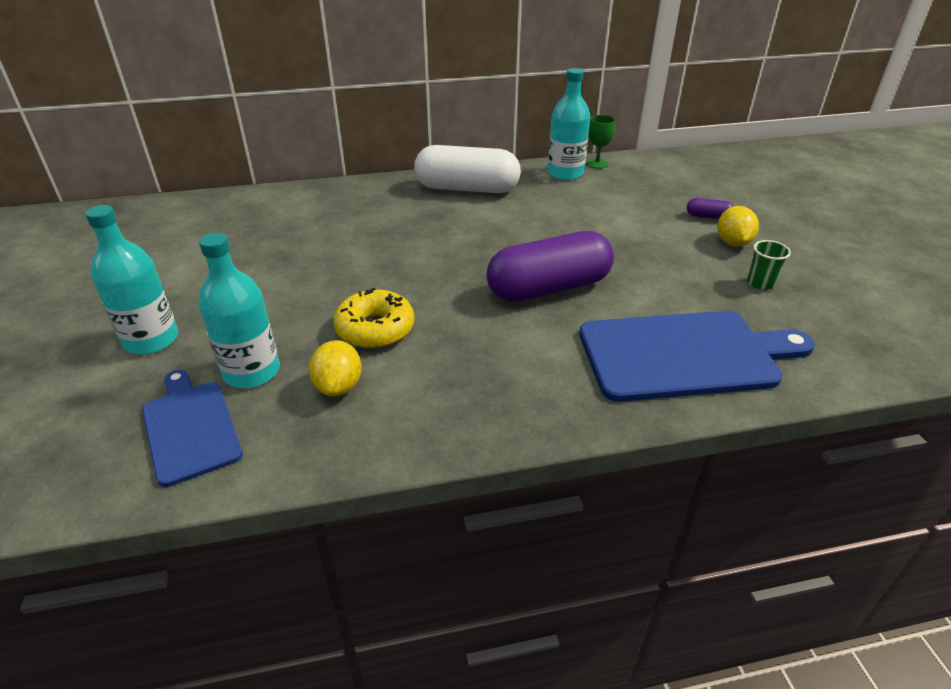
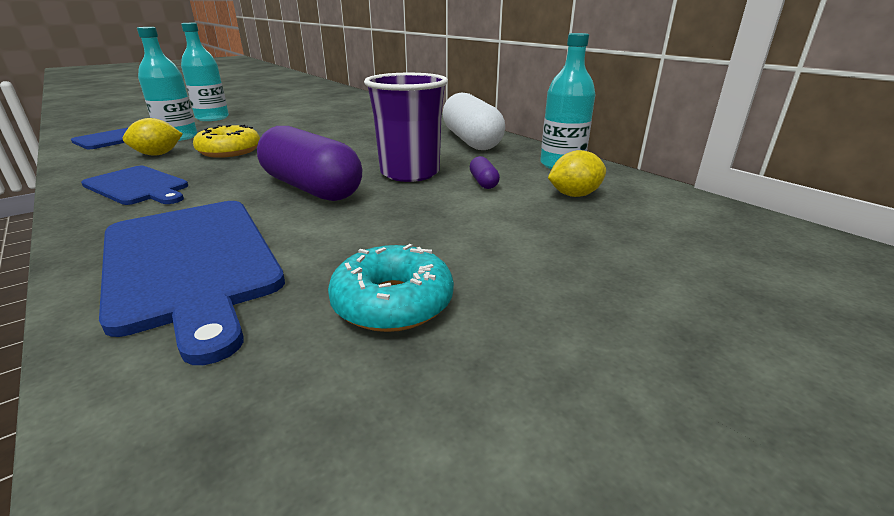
camera: 65 degrees right, 10 degrees down
green goblet [587,115,615,169] -> none
purple capsule [687,198,734,219] -> purple capsule moved to [470,156,500,189]
yellow lemon [717,206,759,247] -> yellow lemon moved to [548,150,606,197]
green cup [747,240,791,290] -> turquoise donut [328,244,454,332]
none -> blue cutting board [81,166,188,205]
none -> purple cup [364,73,448,182]

